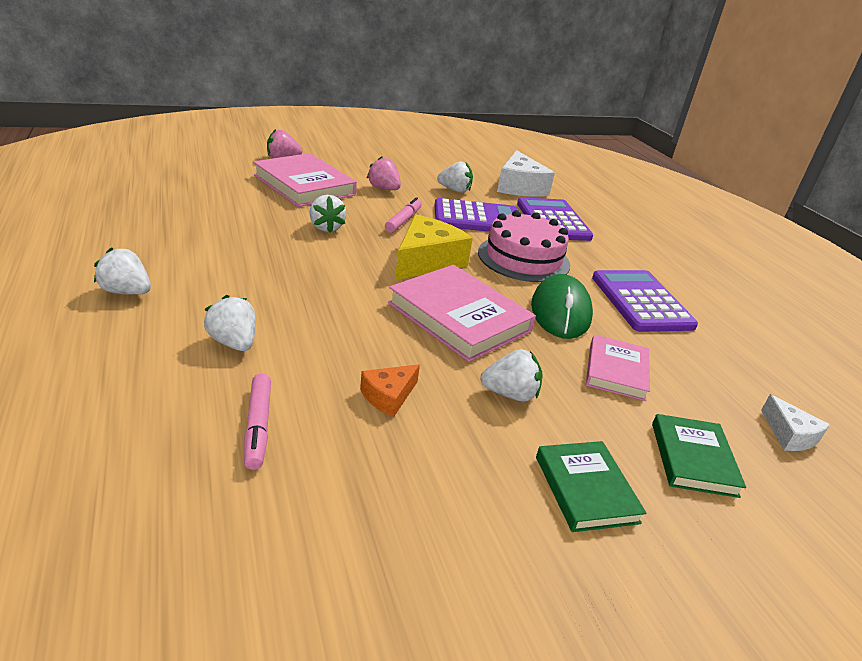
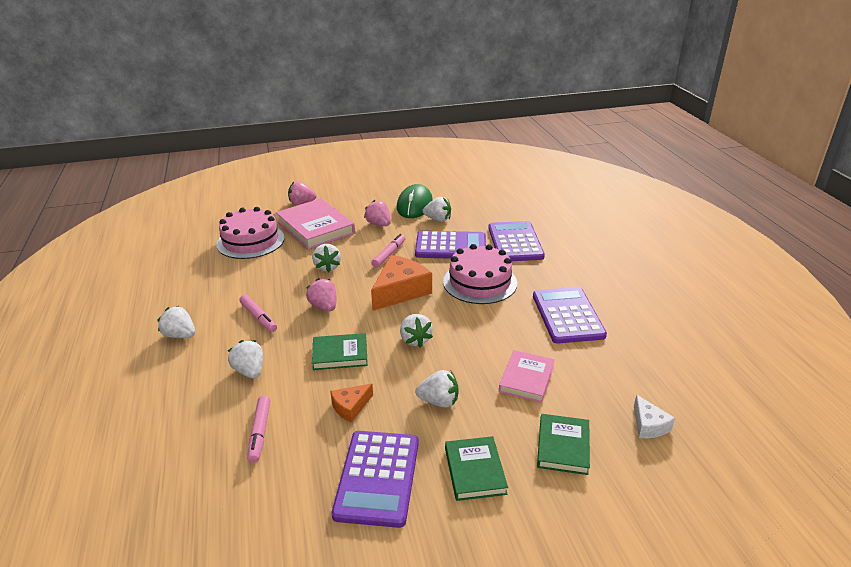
camera: 10 degrees right, 0 degrees up
pink book [388,265,536,362] -> white strawberry [400,314,433,347]
yellow cheese [395,215,473,280] -> orange cheese [371,255,432,311]
white cheese [497,150,555,197] -> none
green mouse [531,274,593,339] -> green mouse moved to [397,184,433,218]
none -> pink cake [216,207,285,259]
none -> pink marker [239,295,277,332]
none -> pink strawberry [306,278,337,311]
none -> green book [312,333,368,370]
none -> purple calculator [332,431,419,528]

